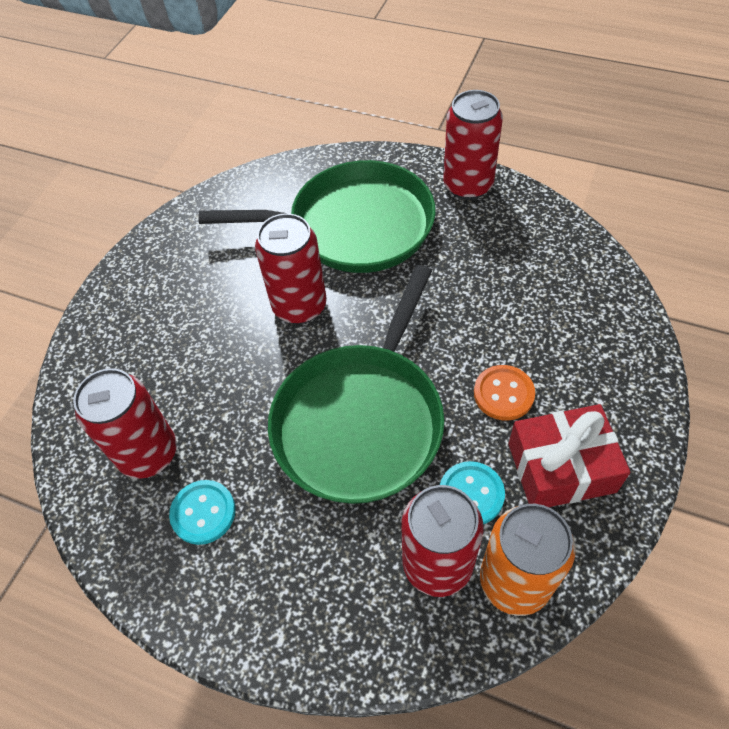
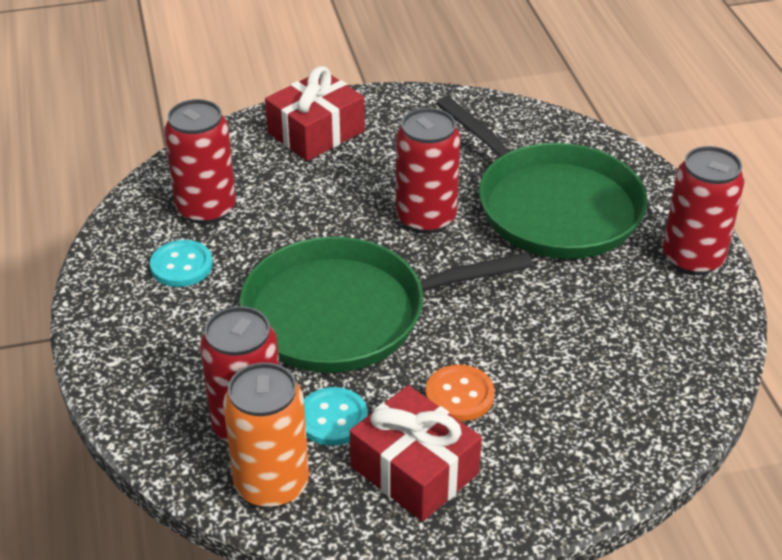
camera: 50 degrees right, 15 degrees down
none -> red gift [265,66,365,161]

